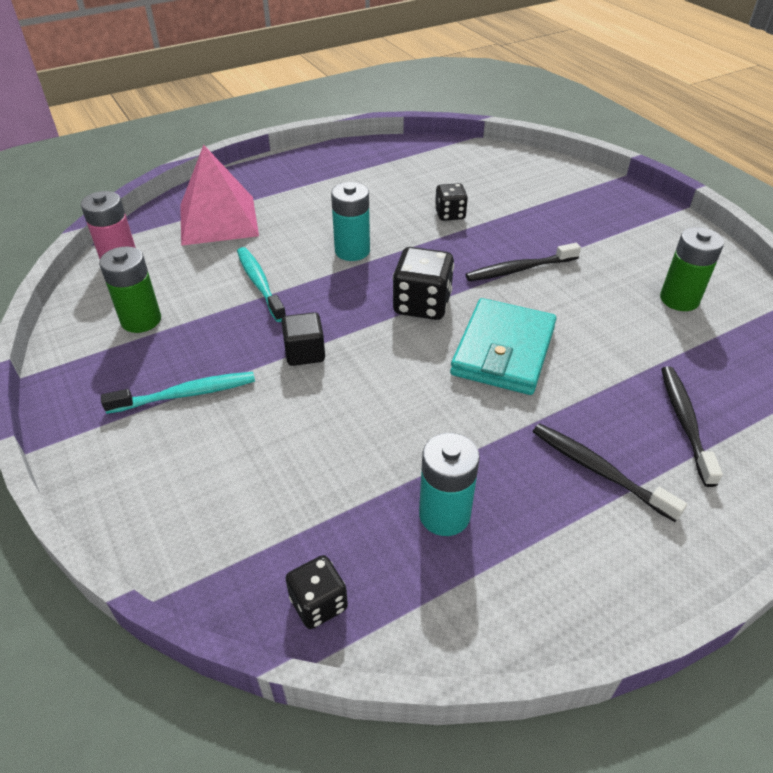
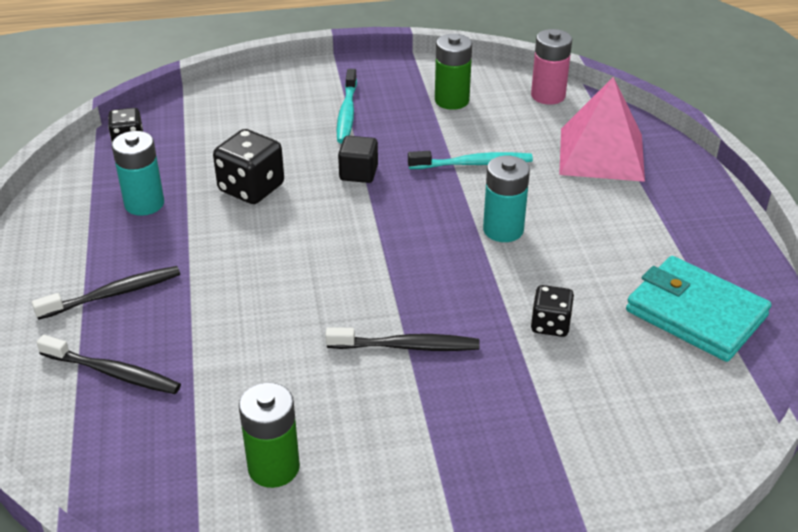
camera: 110 degrees right, 5 degrees down
black dice [393,247,454,320] -> black dice moved to [213,129,284,204]
turquoise wallet [450,298,556,395] -> turquoise wallet moved to [626,256,771,362]
black toothbrush [465,243,581,281] -> black toothbrush turned 90 degrees clockwise [325,327,480,351]

